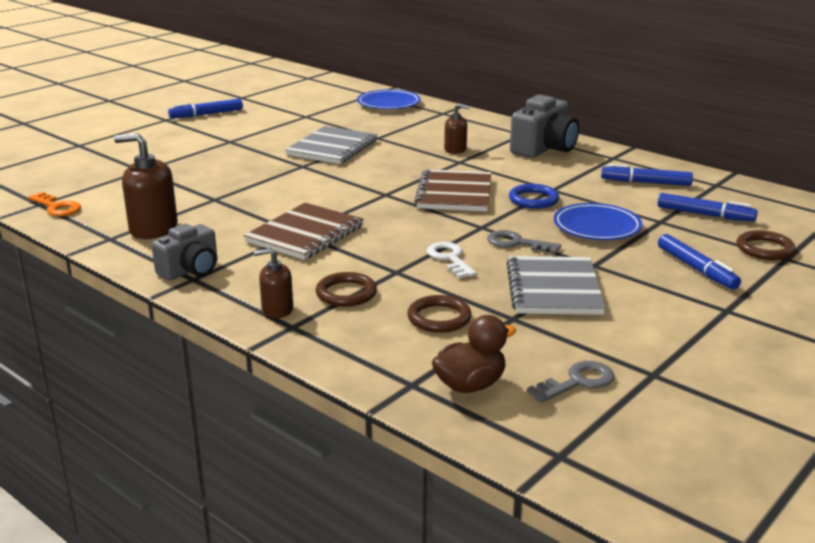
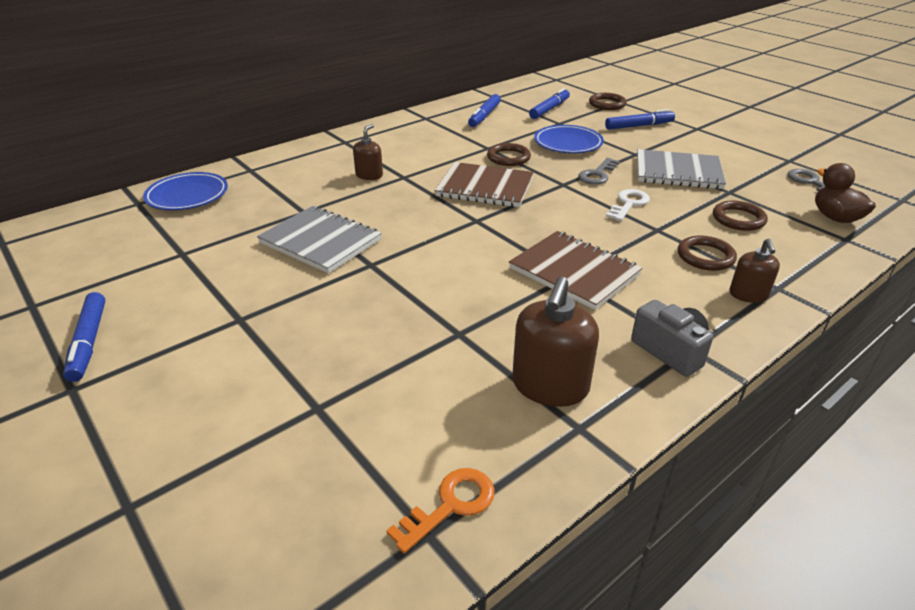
camera: 80 degrees left, 10 degrees up
white key [427,242,477,278] -> white key turned 135 degrees clockwise [606,189,650,221]
blue ring [509,184,559,209] -> brown ring [487,143,531,166]
grey camera [510,95,579,158] -> none

